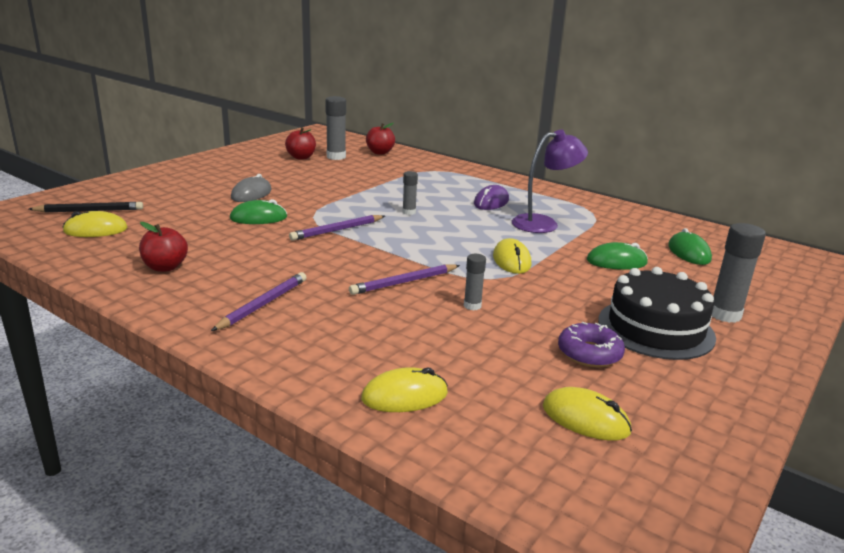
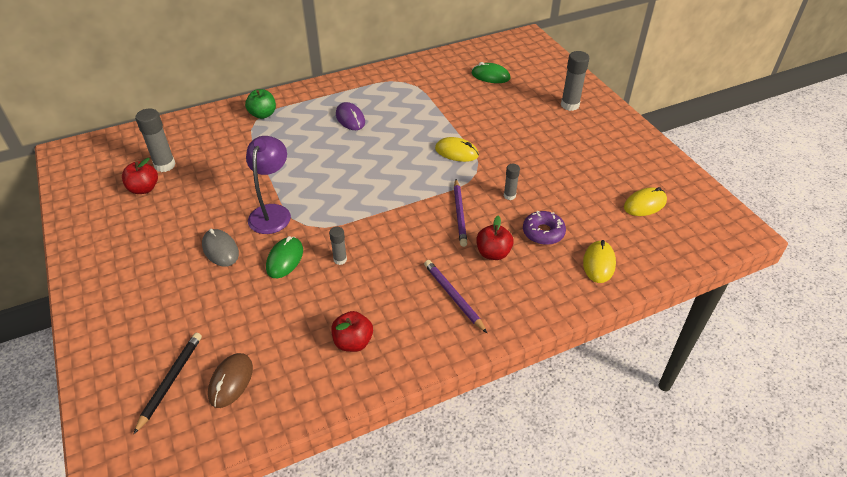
camera: 60 degrees left, 20 degrees up
yellow mouse [62,211,128,237] -> brown mouse [208,353,253,408]
purple pencil [289,215,385,241] -> none
red apple [366,123,395,155] -> red apple moved to [476,215,514,260]
grey glue stick [402,171,418,215] -> grey glue stick moved to [329,227,347,265]
purple lamp [512,130,588,233] -> purple lamp moved to [246,136,291,234]
purple donut [558,322,625,367] -> purple donut moved to [523,211,566,245]
green mouse [587,242,648,270] -> none
black cake [598,267,716,360] -> none
none -> green apple [245,89,276,119]

